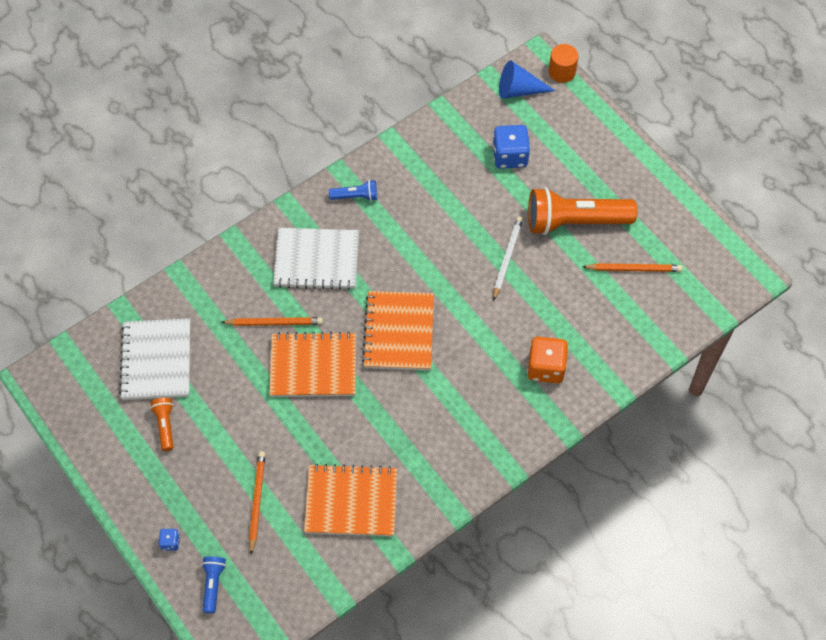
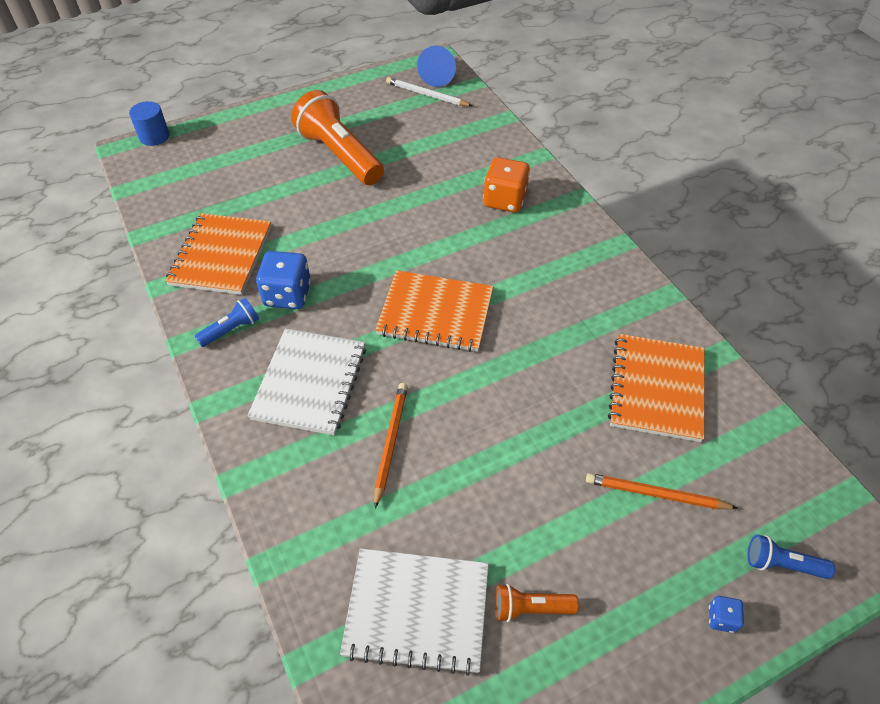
camera: 80 degrees left, 10 degrees down
orange notebook [269,332,356,397] -> orange notebook moved to [165,213,272,295]
blue flashlight [329,180,377,201] -> blue flashlight turned 45 degrees clockwise [195,298,259,347]
blue dice [492,125,530,169] -> blue dice moved to [256,251,311,309]
white pencil [493,216,523,301] -> white pencil moved to [386,77,472,106]
blue cone [499,60,555,99] -> blue cone moved to [417,46,456,87]
orange flashlight [528,187,637,235] -> orange flashlight turned 135 degrees clockwise [291,90,384,185]
orange cylinder [549,44,578,83] -> blue cylinder [129,101,169,146]
orange pencil [582,263,683,272] -> none

